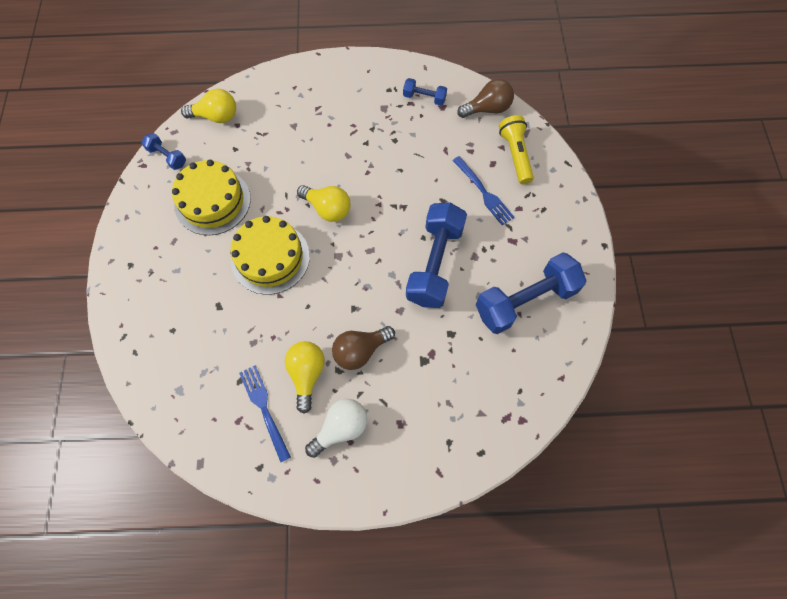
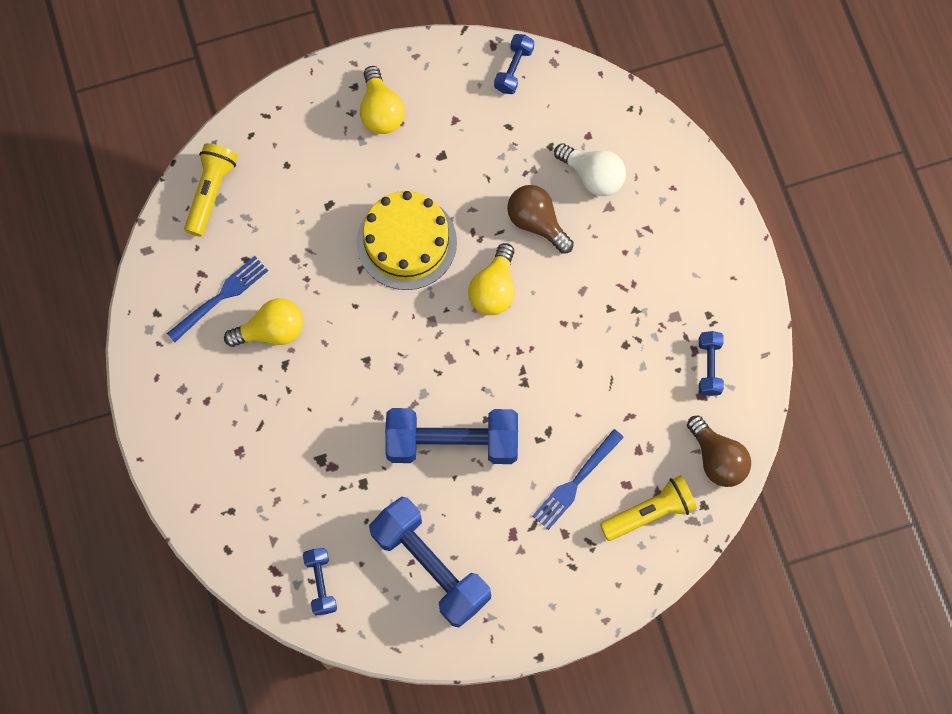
camera: 75 degrees right, 5 degrees up
yellow cake [172,160,251,235] -> none
yellow light bulb [181,89,236,123] -> yellow light bulb moved to [360,66,405,134]
white light bulb [305,399,367,458] -> white light bulb moved to [554,143,626,196]
brown light bulb [332,326,395,370] -> brown light bulb moved to [507,185,574,254]
none -> yellow flashlight [184,143,238,237]
none -> blue dumbbell [303,548,337,615]

